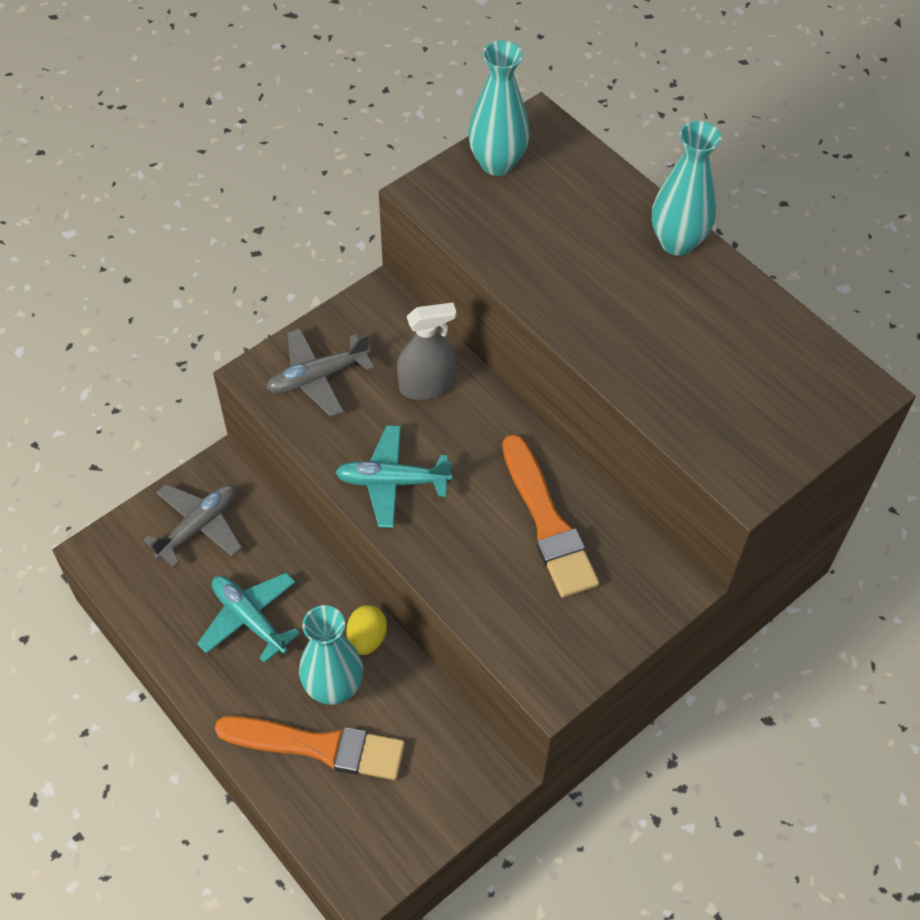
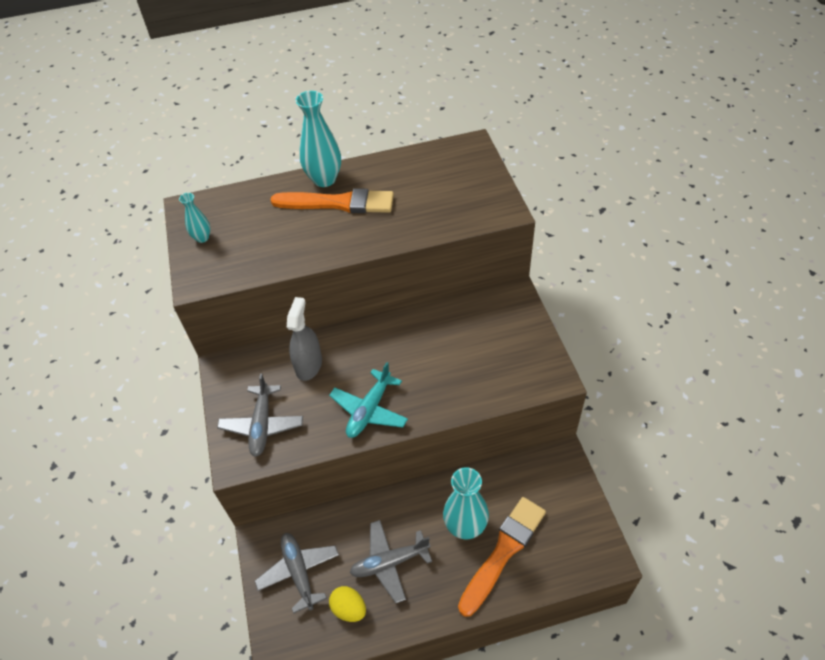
camera: 60 degrees left, 5 degrees down
turquoise plane [197,573,300,663] -> grey plane [350,520,432,603]
yellow egg [347,605,387,655] -> yellow egg moved to [329,586,366,622]
turquoise vase [468,40,530,176] -> turquoise vase [179,193,210,243], size x0.54
orange brush [502,434,599,598] -> orange brush moved to [270,188,394,213]

